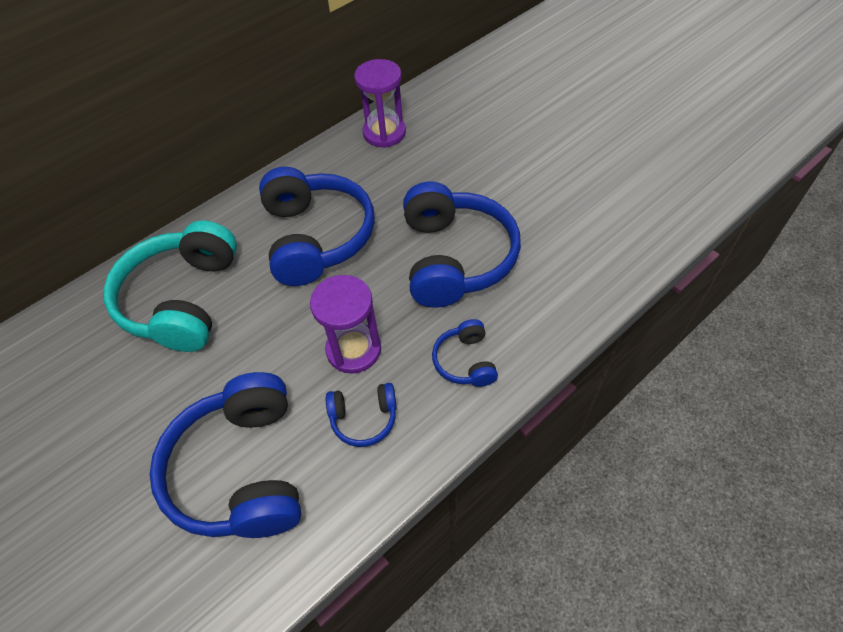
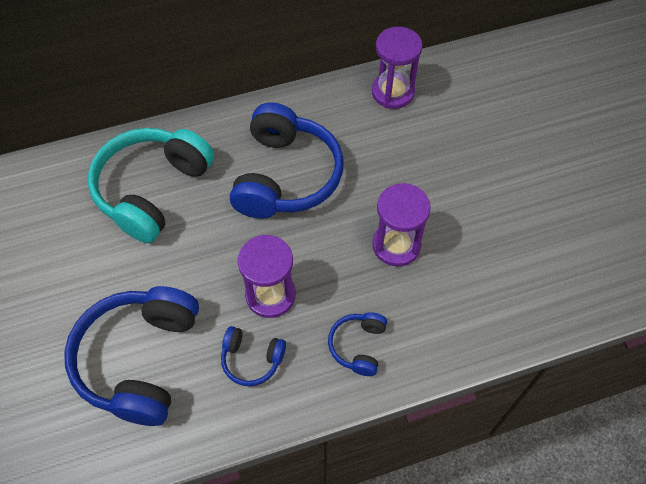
camera: 20 degrees right, 5 degrees up
blue headphones [403,182,521,308] -> purple hourglass [372,183,431,267]

